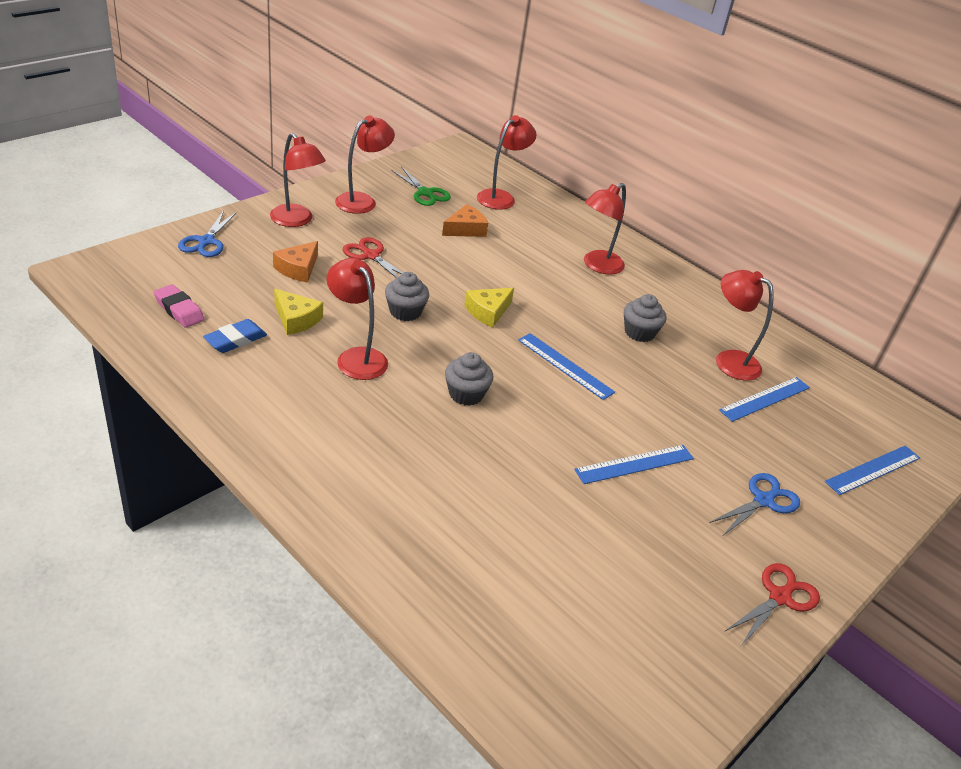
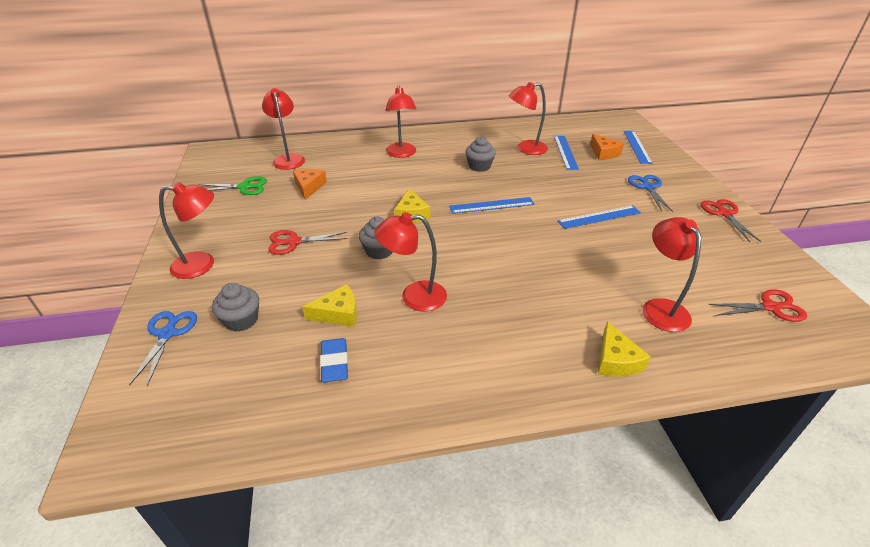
camera: 50 degrees left, 0 degrees up
pink eraser [153,284,205,328] -> none
blue scissors [178,210,237,257] -> blue scissors turned 135 degrees counterclockwise [129,311,197,386]
orange cheese [273,241,318,283] -> orange cheese moved to [590,134,624,160]
red lamp [335,116,395,214] -> red lamp moved to [642,217,701,332]
grey cupcake [445,352,493,406] -> grey cupcake moved to [212,283,259,332]
blue ruler [574,445,694,484] -> blue ruler turned 60 degrees clockwise [557,205,641,229]
none -> yellow cheese [598,321,651,377]
none -> red scissors [708,289,807,322]

